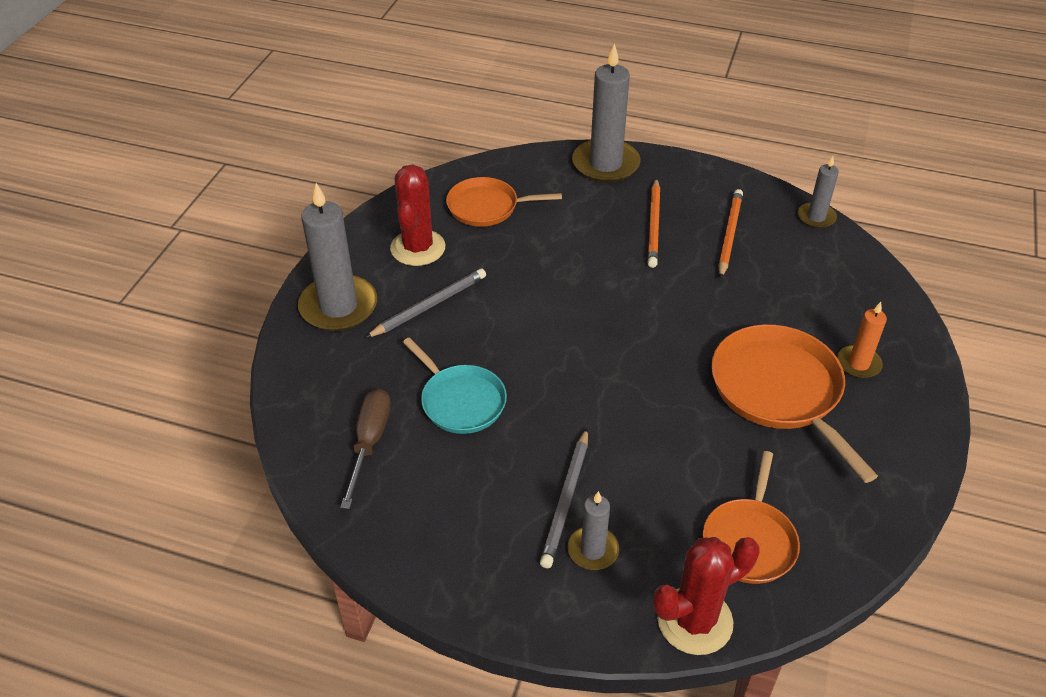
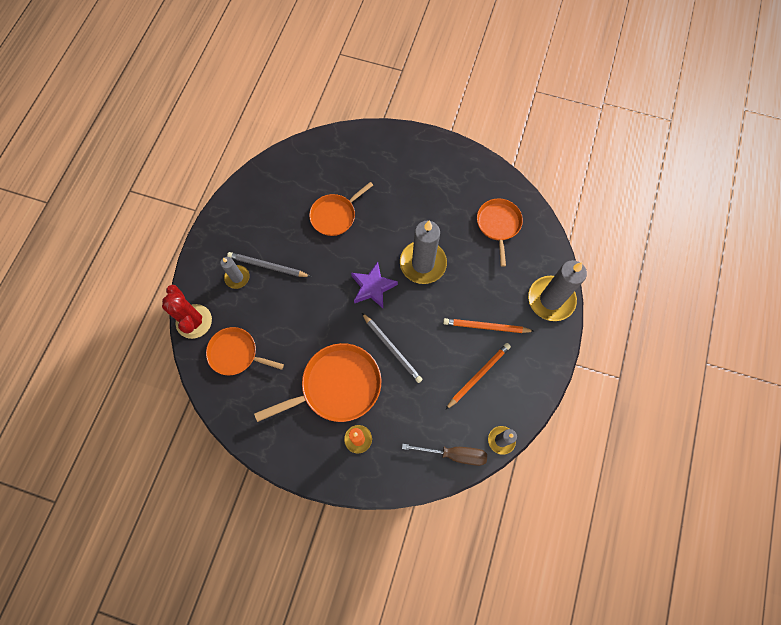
camera: 90 degrees right, 25 degrees up
grey candle [298,183,377,331] -> grey candle moved to [400,221,447,284]
brown screwdriver [340,389,391,509] -> brown screwdriver moved to [402,444,487,466]
grey pencil [365,268,486,338] -> grey pencil moved to [362,313,423,383]
red cactus [390,164,445,266] -> none
turquoise pan [403,337,507,434] -> orange pan [309,182,373,236]
orange pencil [718,189,743,279] -> orange pencil turned 60 degrees counterclockwise [445,343,511,410]
none -> purple star [351,262,398,308]

